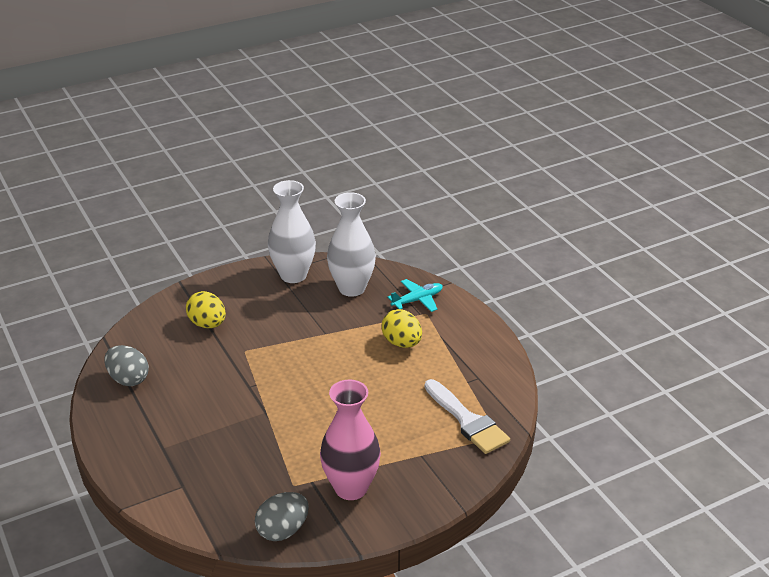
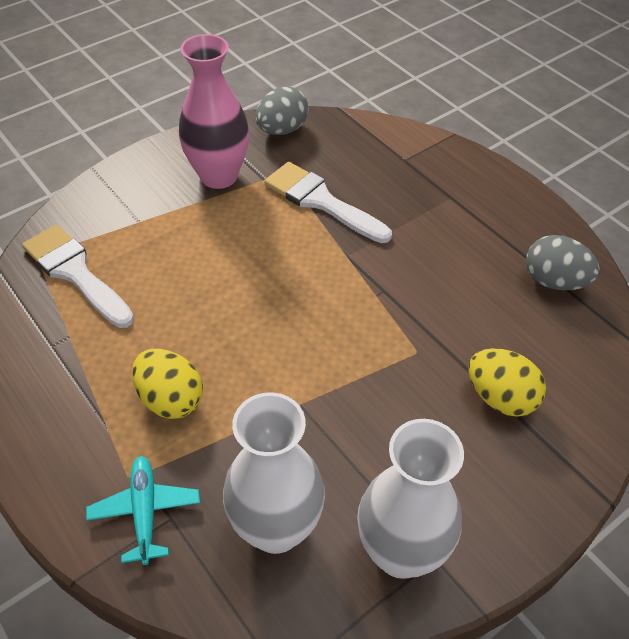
camera: 170 degrees right, 15 degrees up
turquoise plane [387,279,443,312] -> turquoise plane turned 120 degrees clockwise [86,456,200,565]
none -> white brush [264,162,392,243]

